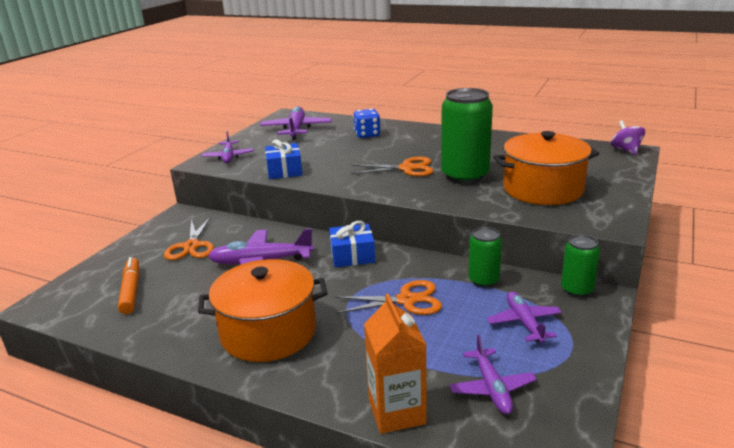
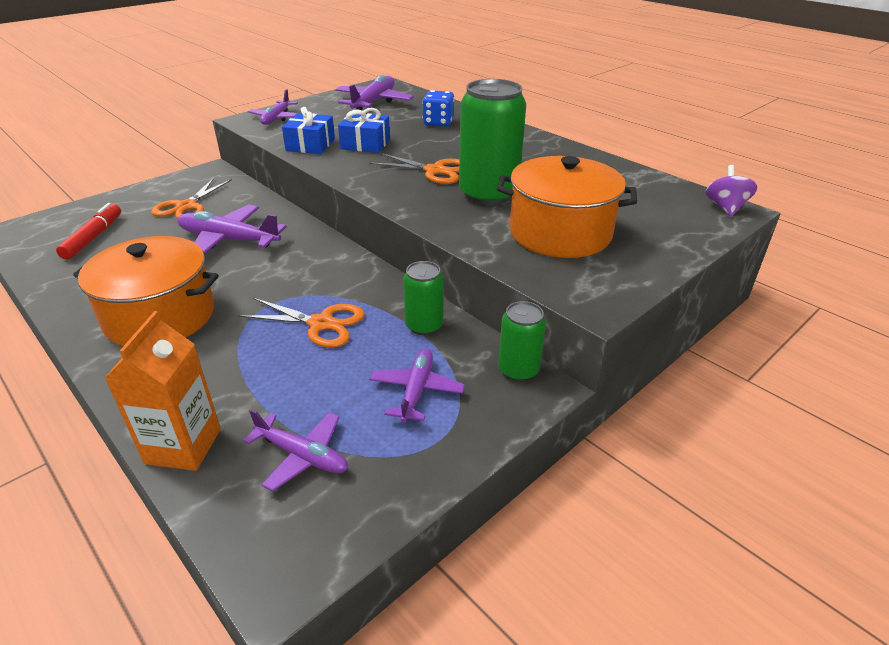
camera: 20 degrees right, 10 degrees up
orange marker [118,257,139,314] -> red marker [56,203,121,260]
blue gift [329,221,375,267] -> blue gift moved to [338,108,390,153]
purple plane [449,335,537,414] -> purple plane turned 75 degrees counterclockwise [243,409,348,492]

